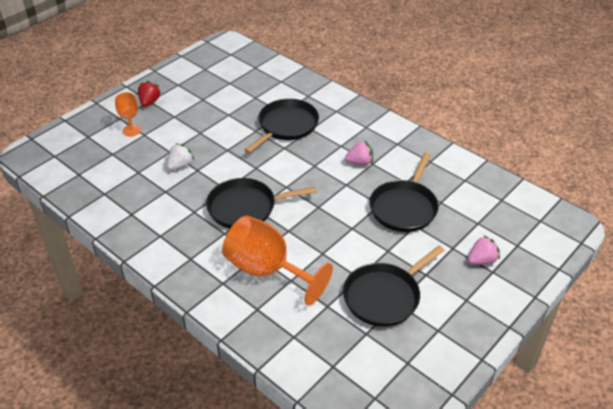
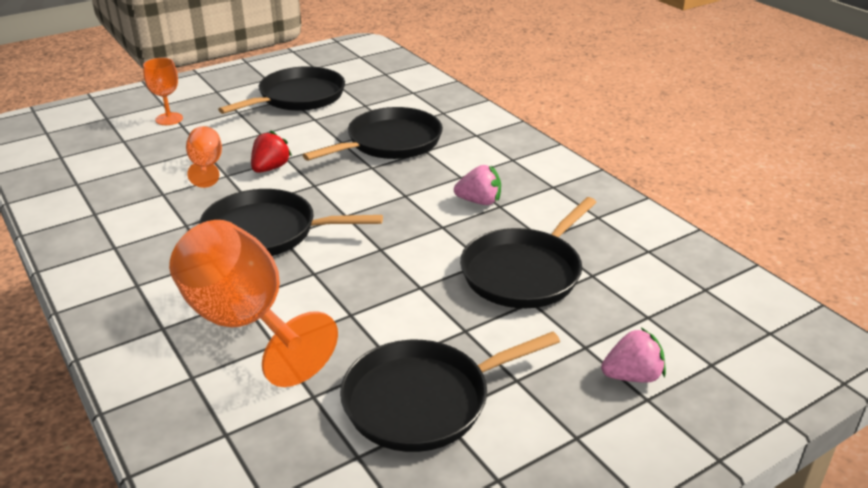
camera: 15 degrees right, 10 degrees down
red strawberry [138,81,161,107] -> red strawberry moved to [251,130,292,173]
white strawberry [167,143,194,170] -> orange goblet [186,126,222,188]
none -> black pan [218,66,345,114]

